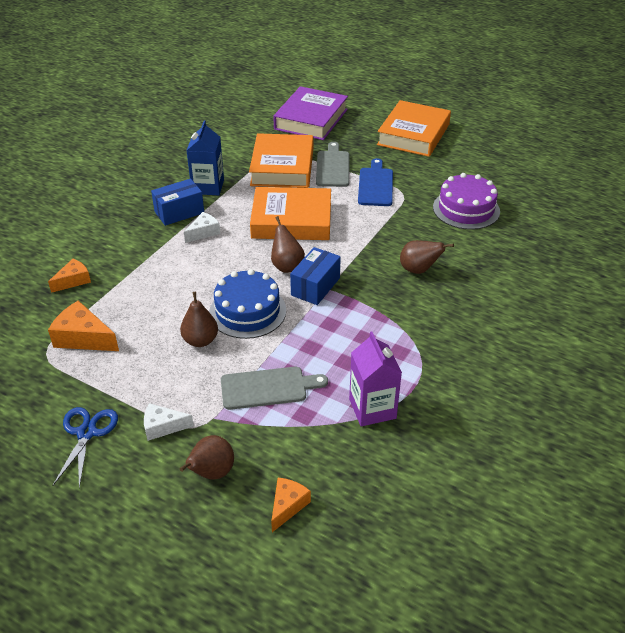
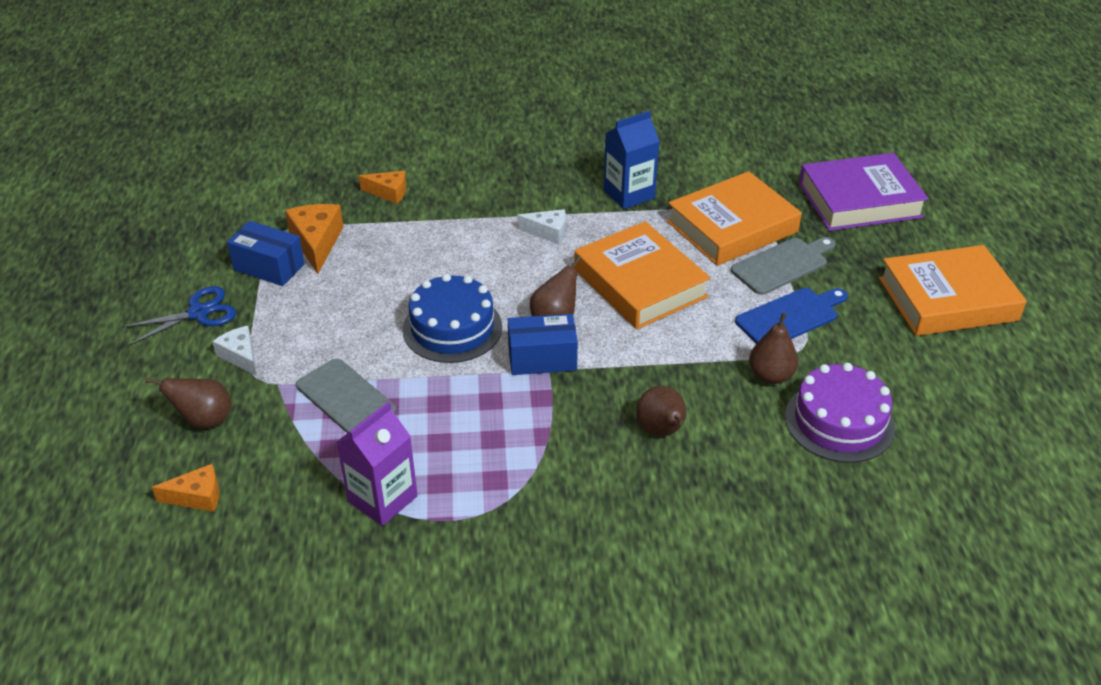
camera: 55 degrees right, 0 degrees up
blue box [151,179,204,226] -> blue box moved to [227,221,305,286]
brown pear [180,292,218,347] -> brown pear moved to [749,313,798,384]

